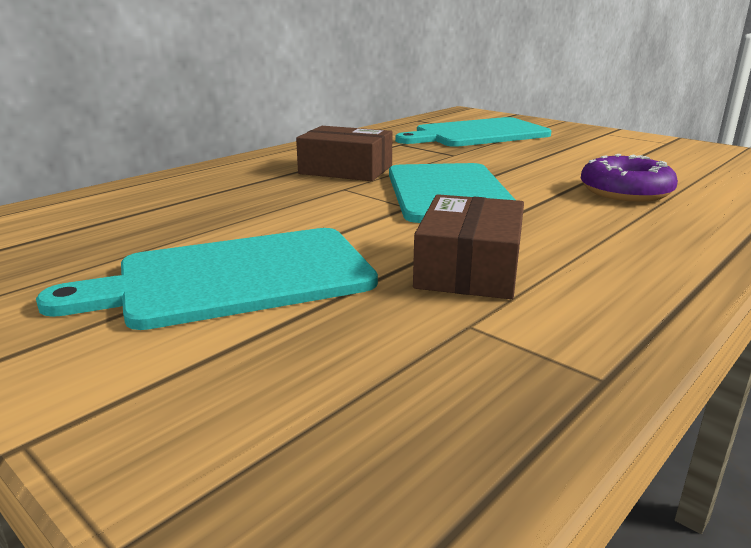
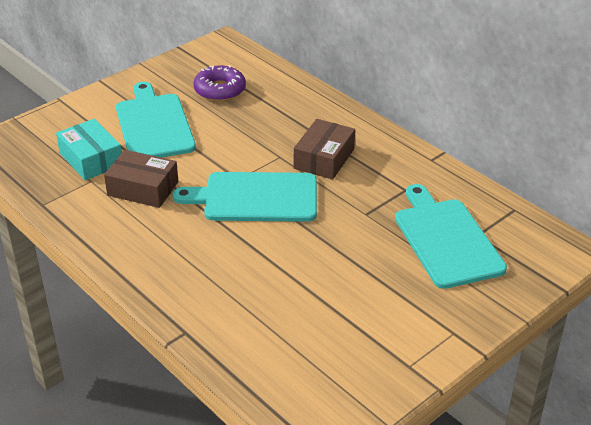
camera: 95 degrees right, 15 degrees up
purple donut [581,154,678,202] -> purple donut moved to [193,65,246,101]
none -> turquoise box [56,119,122,180]

